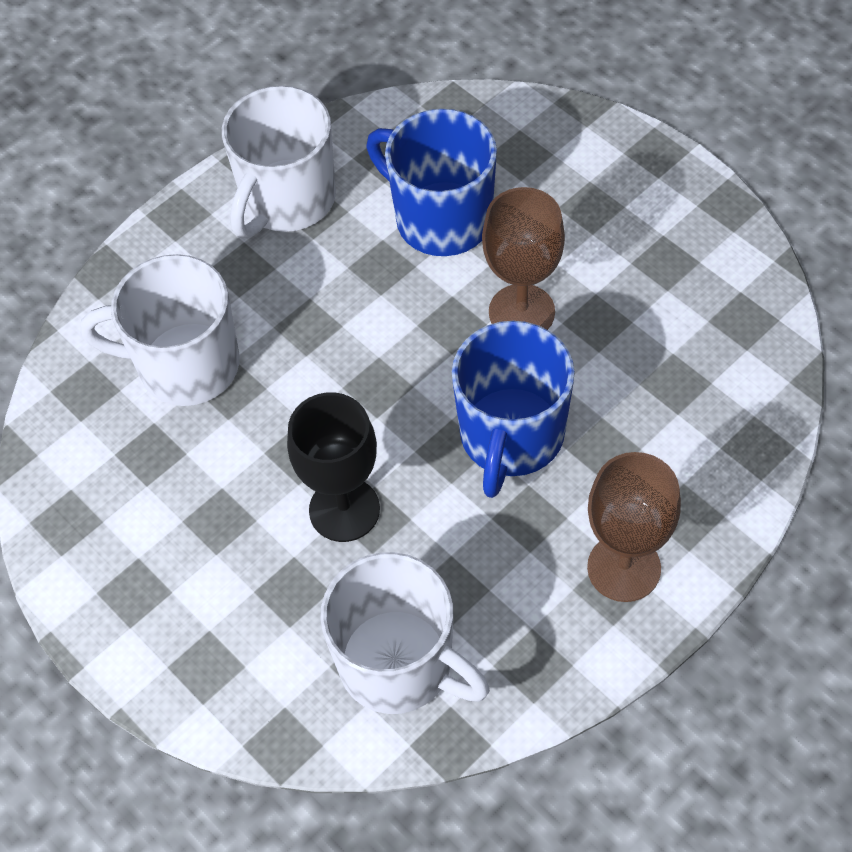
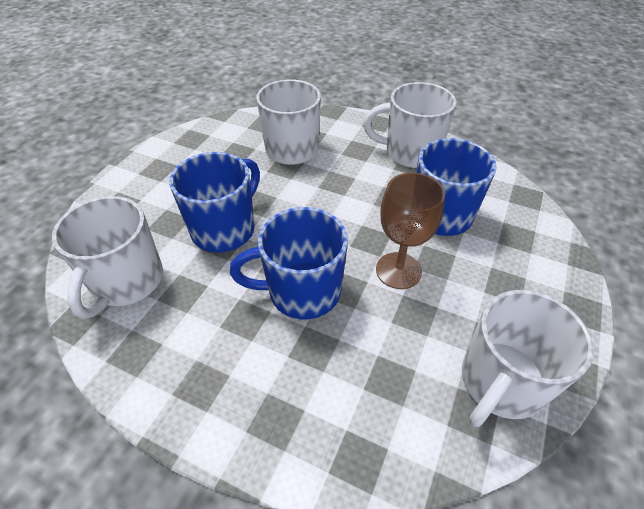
camera: 65 degrees right, 10 degrees down
black goblet [287,392,380,542] -> blue mug [169,152,260,253]
brown goblet [587,452,681,602] -> none
none -> white mug [462,290,594,427]

